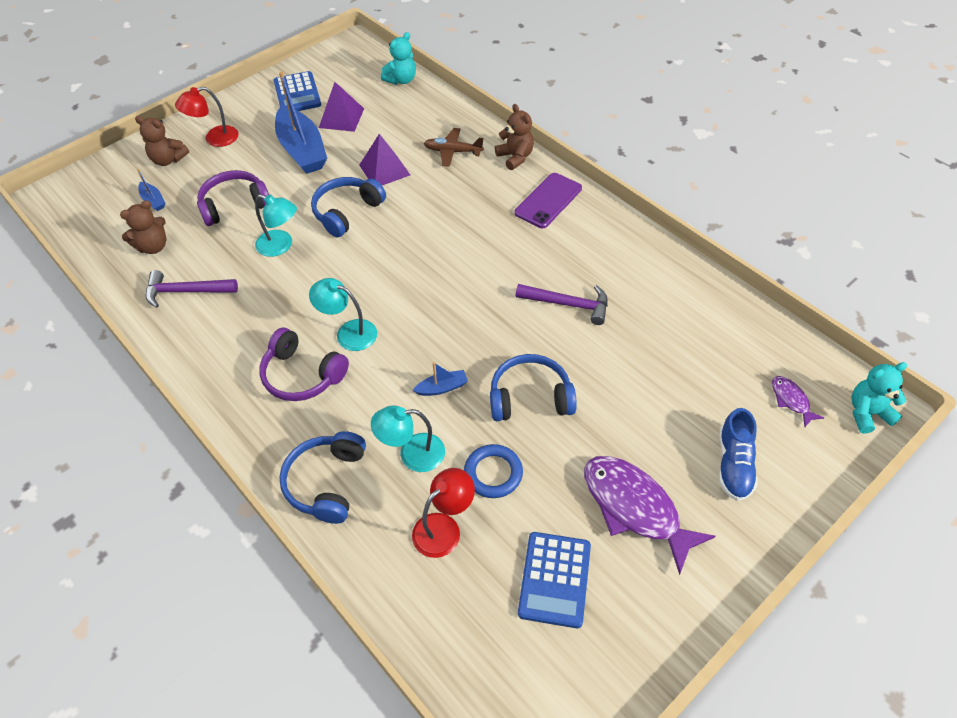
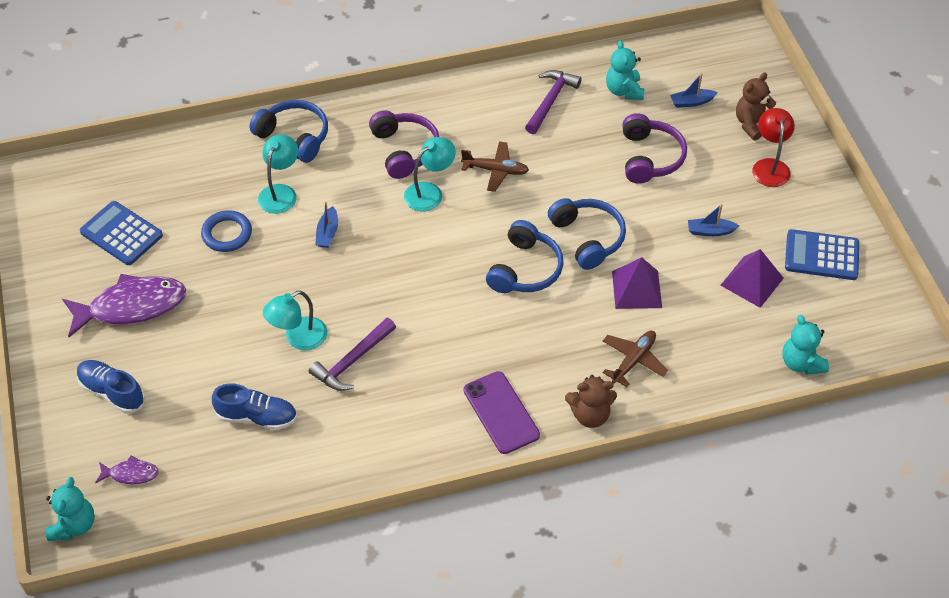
camera: 115 degrees right, 0 degrees up
brown teddy bear [120,200,166,254] -> turquoise teddy bear [606,40,644,100]
turquoise lamp [255,194,297,257] -> turquoise lamp moved to [263,290,327,350]
purple headphones [259,328,349,401] -> purple headphones turned 105 degrees clockwise [369,110,439,179]
blue boat [275,71,327,174] -> blue boat [688,204,739,236], size x0.43
red lamp [412,468,475,558] -> none
blue headphones [490,354,577,421] -> blue headphones moved to [486,220,563,293]
none -> blue shoe [212,384,297,430]
none -> brown plane [461,141,529,192]

